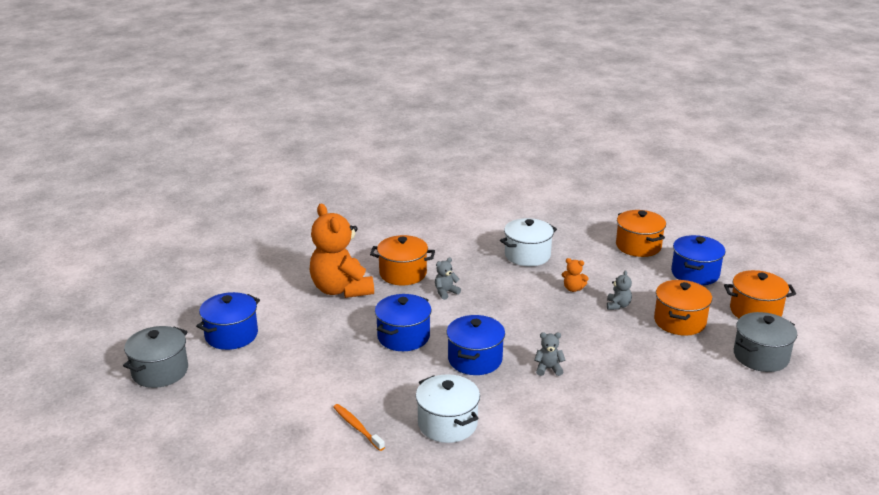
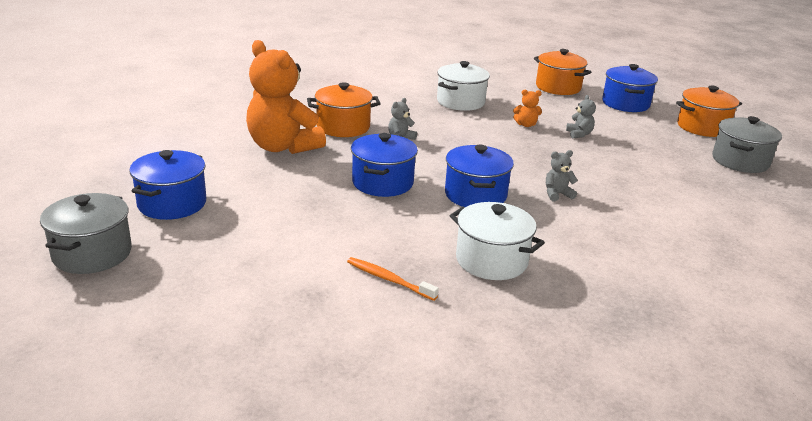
camera: 20 degrees left, 0 degrees up
orange pot [654,280,712,336] -> none

